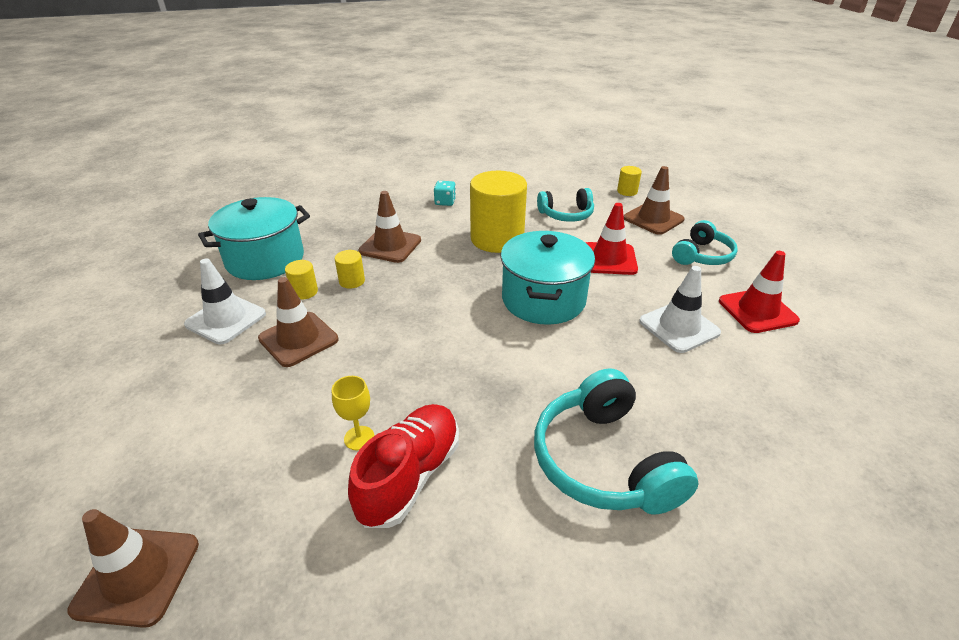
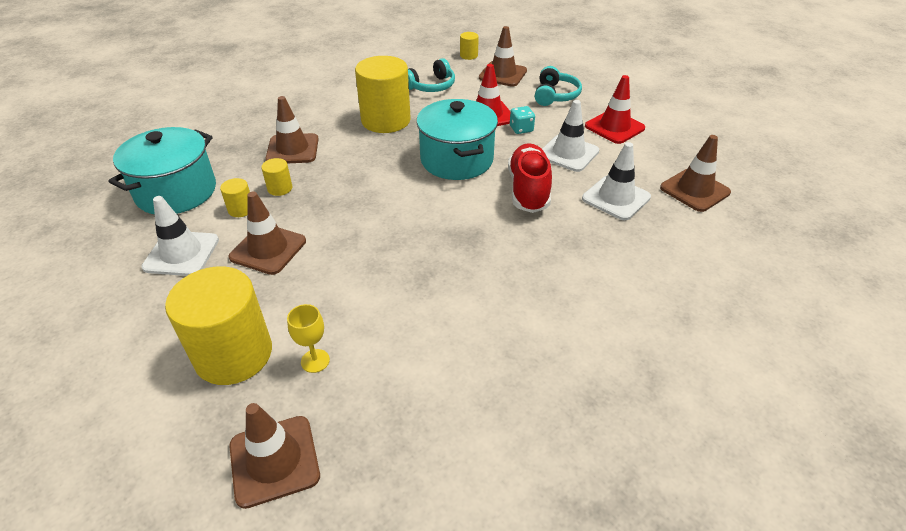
camera: 25 degrees left, 5 degrees up
yellow goblet [332,376,375,450] -> yellow goblet moved to [287,304,330,373]
red shoe [348,404,459,528] -> red shoe moved to [508,143,552,213]
turquoise dice [434,181,456,206] -> turquoise dice moved to [510,106,535,134]
turquoise headphones [534,368,699,515] -> none
none -> yellow cylinder [165,266,272,385]
none -> white traffic cone [582,142,651,220]
none -> brown traffic cone [660,135,731,212]

